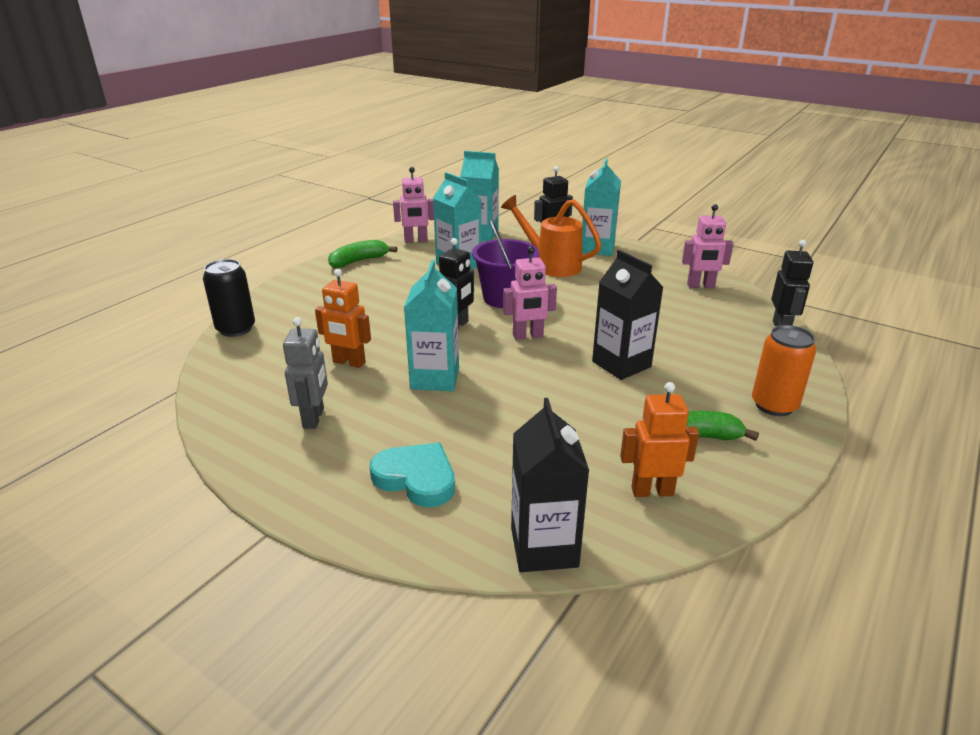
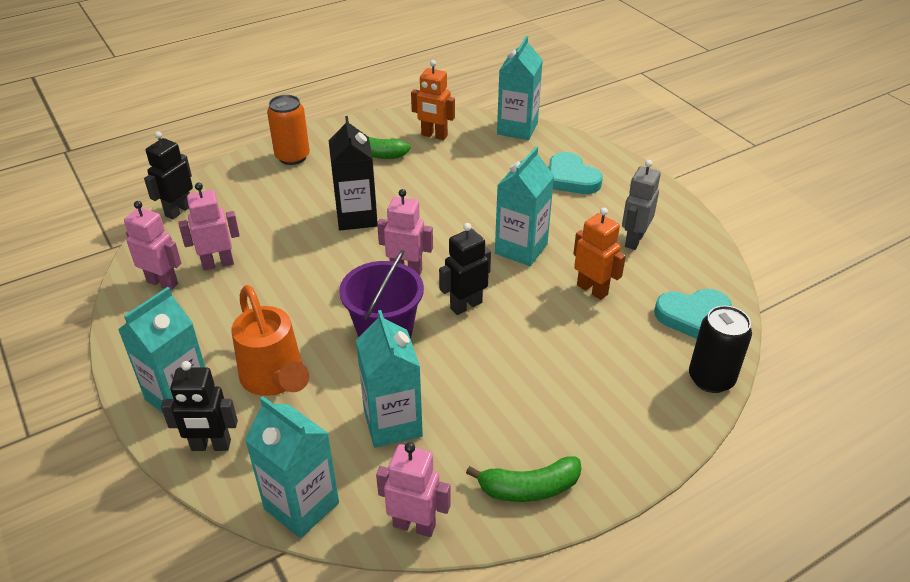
camera: 155 degrees left, 10 degrees up
black carton [511,398,589,572] -> turquoise carton [497,36,543,140]
none -> pink robot [178,183,240,271]
none -> turquoise heart [654,289,732,339]

